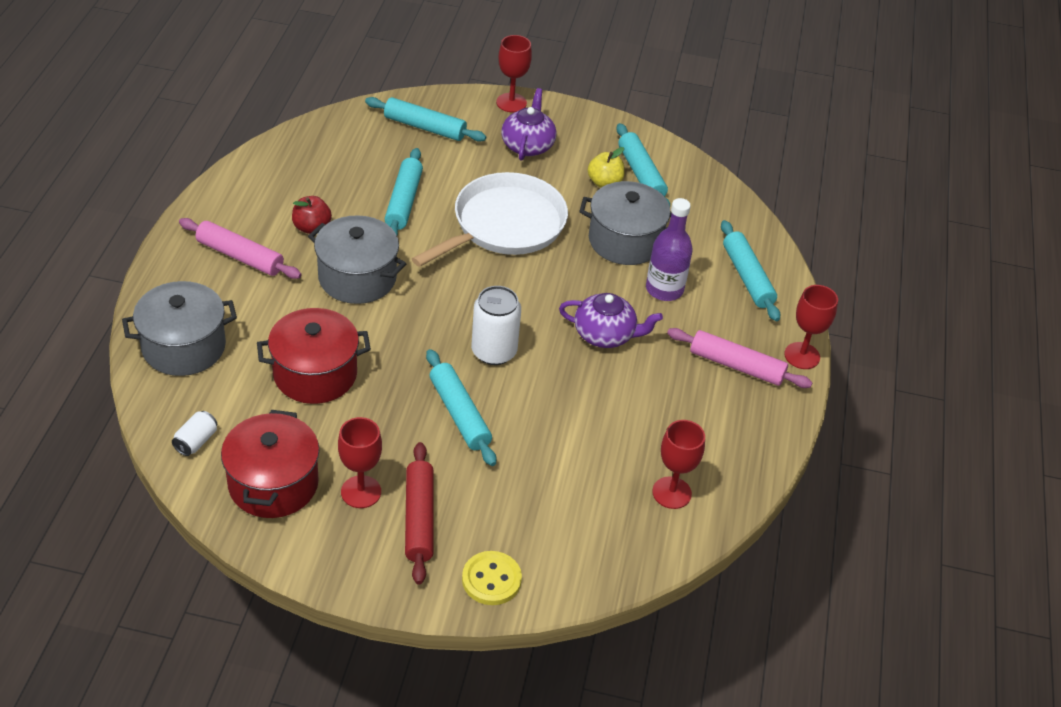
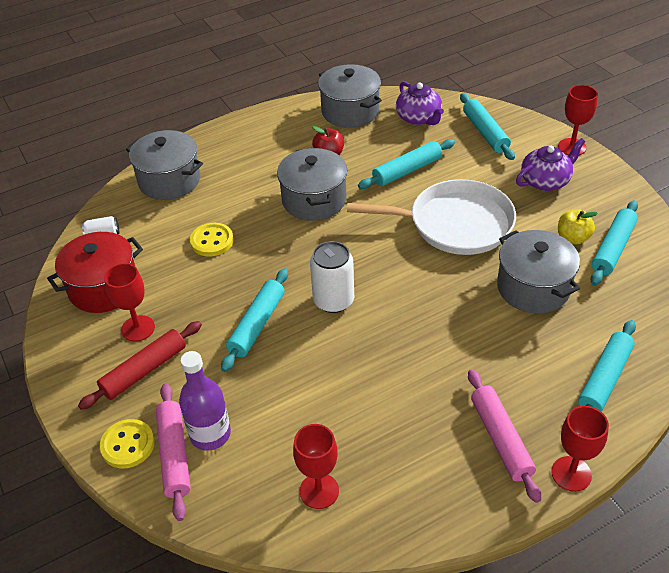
camera: 55 degrees right, 0 degrees up
pink rolling pin [179,218,302,279] -> pink rolling pin moved to [156,383,191,521]
red pot [257,308,371,404] -> yellow button [190,223,234,257]
purple teapot [559,293,663,348] -> purple teapot moved to [396,81,444,125]
purple bottle [646,198,693,301] -> purple bottle moved to [179,351,231,451]
none -> grey pot [318,64,382,128]

